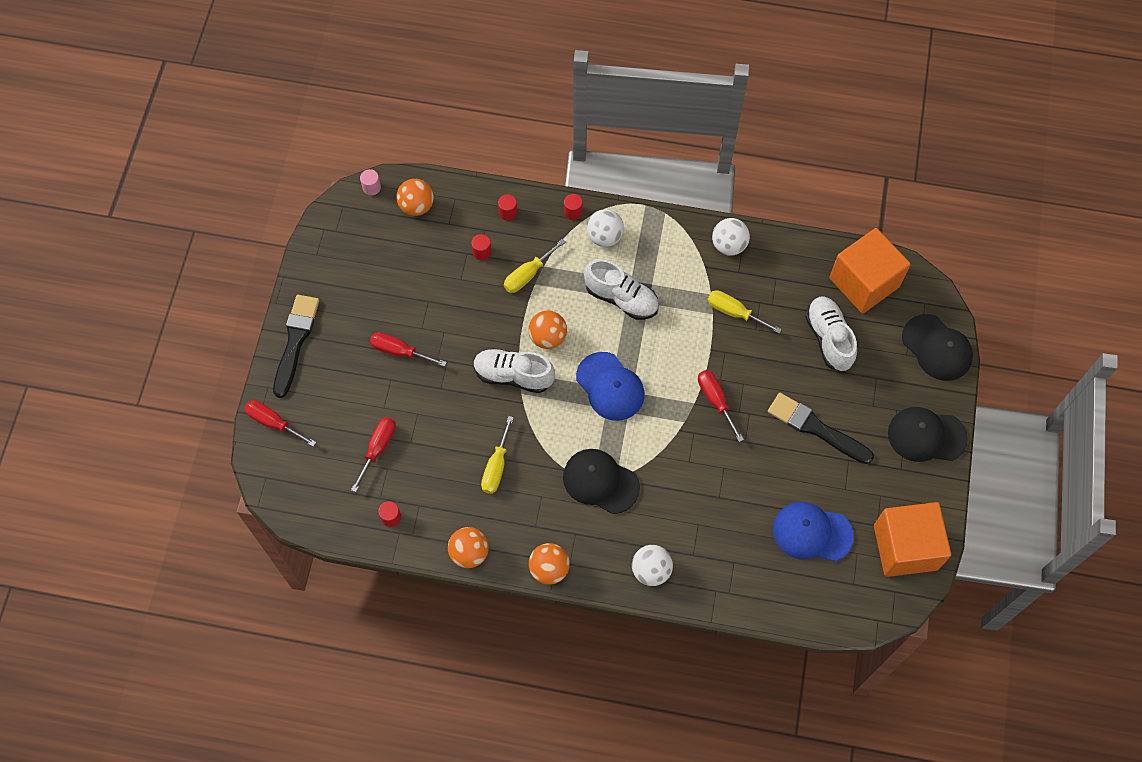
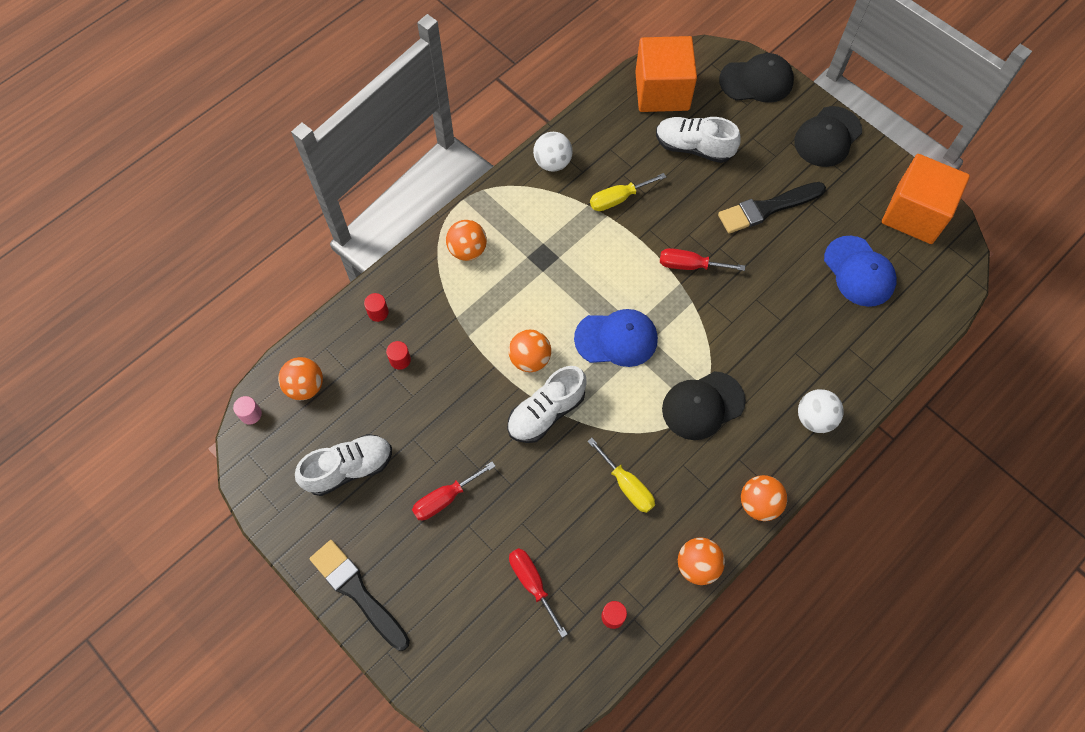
camera: 55 degrees left, 0 degrees up
red screwdriver [244,400,316,447] -> none
yellow screwdriver [504,239,566,293] -> none
red cylinder [564,194,583,220] -> none
white shoe [584,259,659,320] -> white shoe moved to [295,434,392,496]
white ball [587,209,624,247] -> orange ball [446,220,487,261]
blue cap [773,502,854,561] -> blue cap turned 75 degrees counterclockwise [824,236,897,307]

